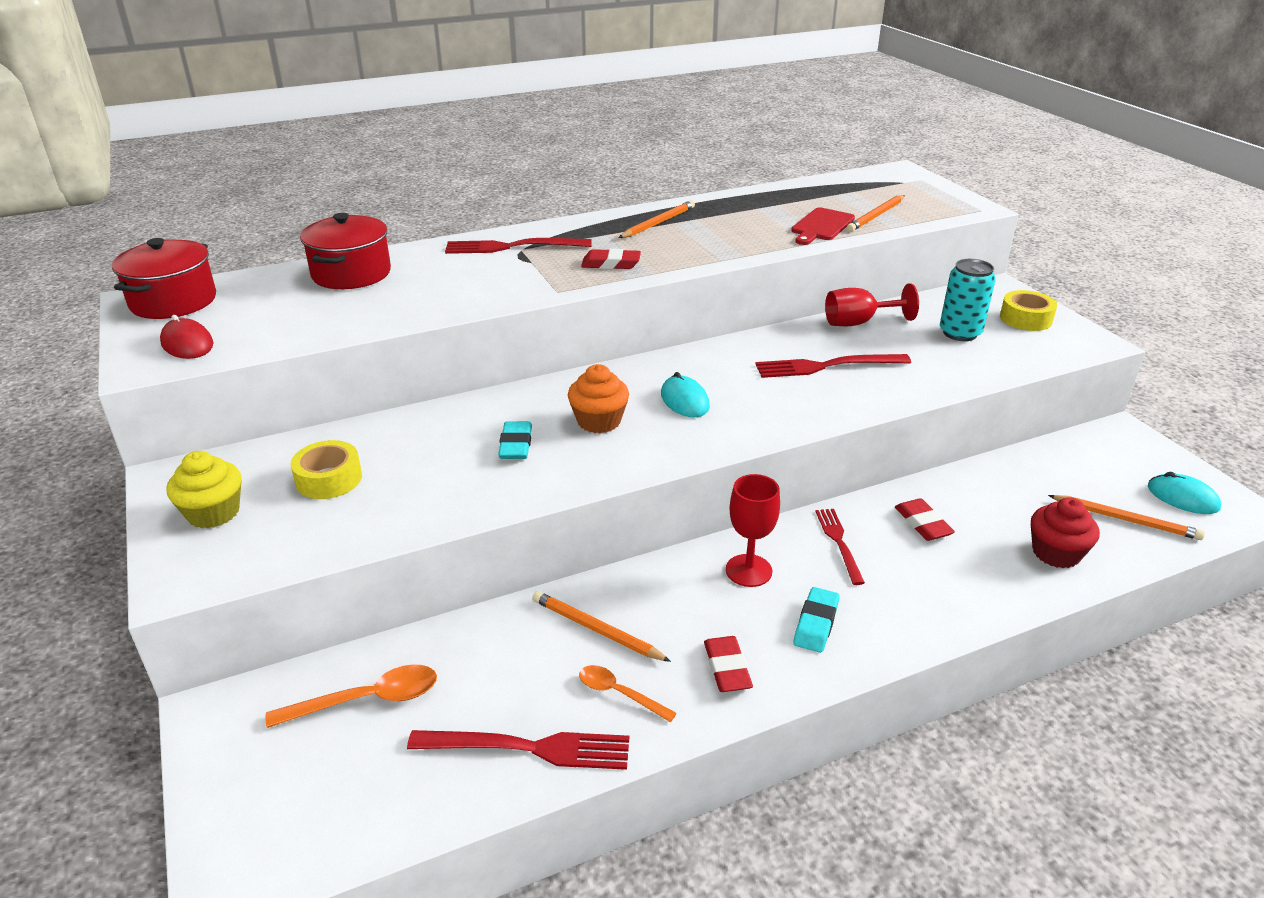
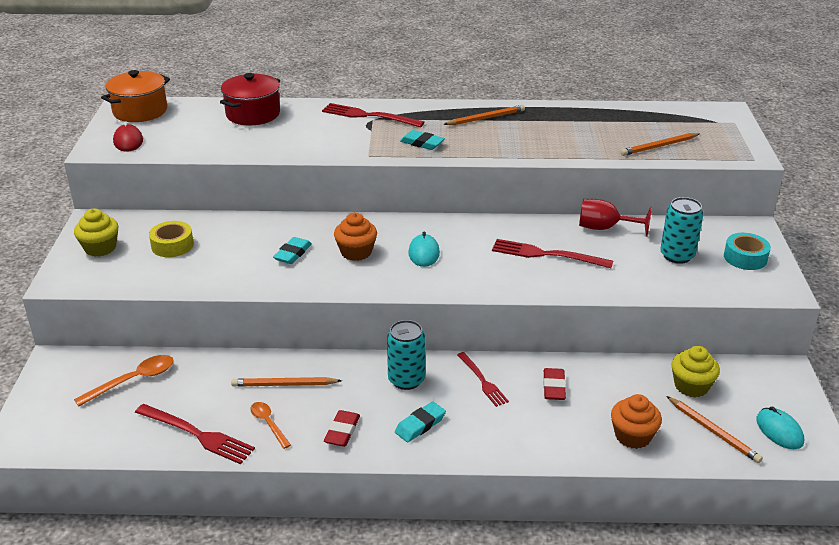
camera: 25 degrees right, 0 degrees up
red pot [112,238,216,319] -> orange pot [101,70,170,122]
orange spoon [266,664,437,728] -> orange spoon turned 45 degrees counterclockwise [74,355,174,406]
orange pencil [532,591,671,662] -> orange pencil turned 60 degrees counterclockwise [231,377,342,387]
red eraser [581,249,641,269] -> turquoise eraser [400,130,445,150]
red goblet [726,474,780,587] -> turquoise can [387,320,425,390]
red cutting board [791,207,855,245] -> none
red fork [815,509,865,585] -> red fork turned 135 degrees clockwise [457,352,509,407]
yellow tape [1000,290,1057,331] -> turquoise tape [724,233,771,270]
red cupcake [1031,497,1100,568] -> orange cupcake [611,394,662,449]
none -> yellow cupcake [671,346,720,397]

